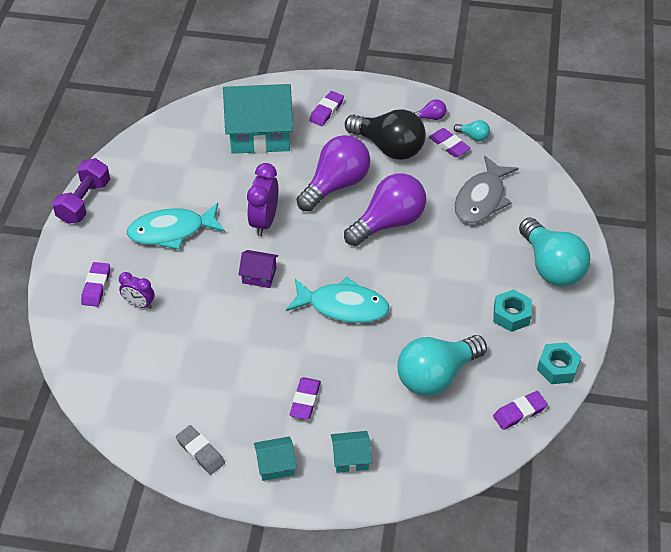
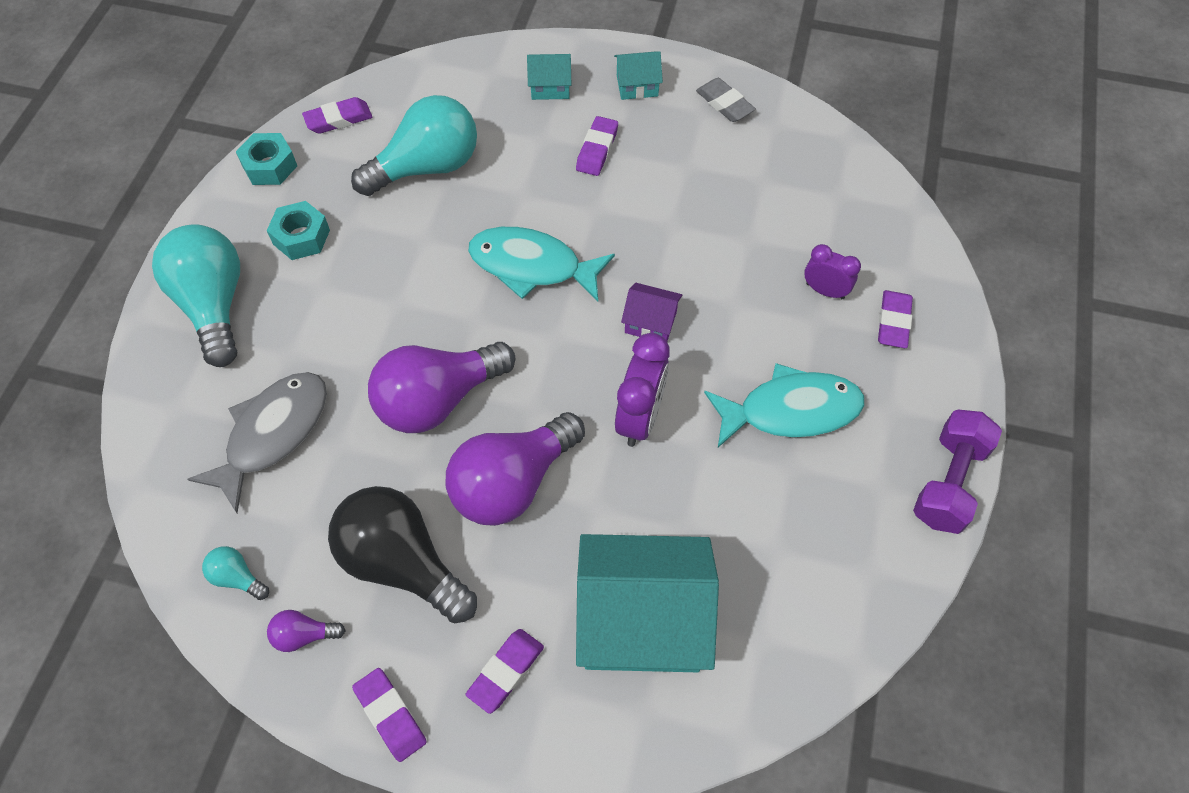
camera: 175 degrees left, 10 degrees up
purple eraser [429,128,470,157] -> purple eraser moved to [352,668,427,762]

